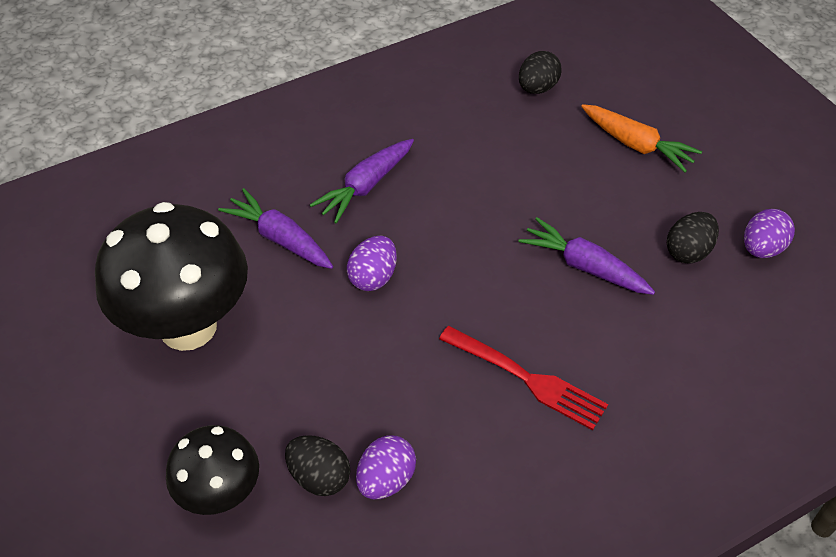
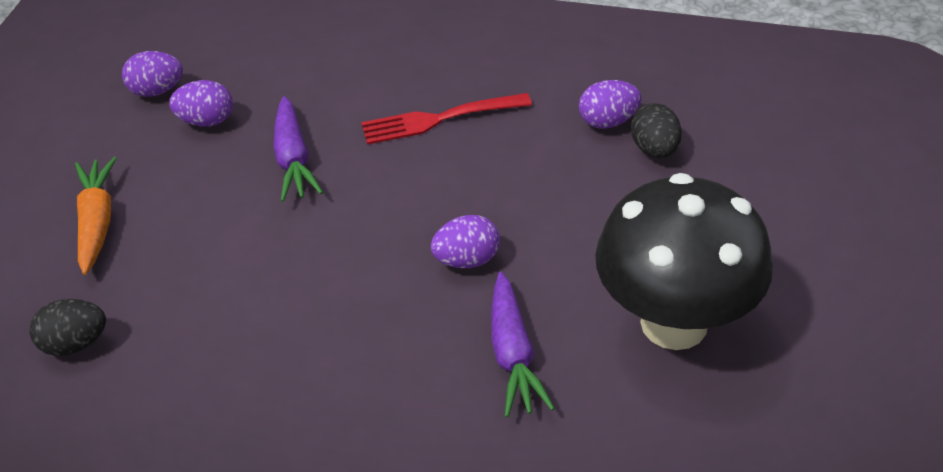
camera: 135 degrees left, 5 degrees down
black mushroom [166,425,259,515] -> none
purple carrot [310,139,414,224] -> none
red fork [439,326,608,430] -> red fork turned 90 degrees counterclockwise [361,93,532,145]
black egg [667,212,719,264] -> purple egg [169,80,233,127]

